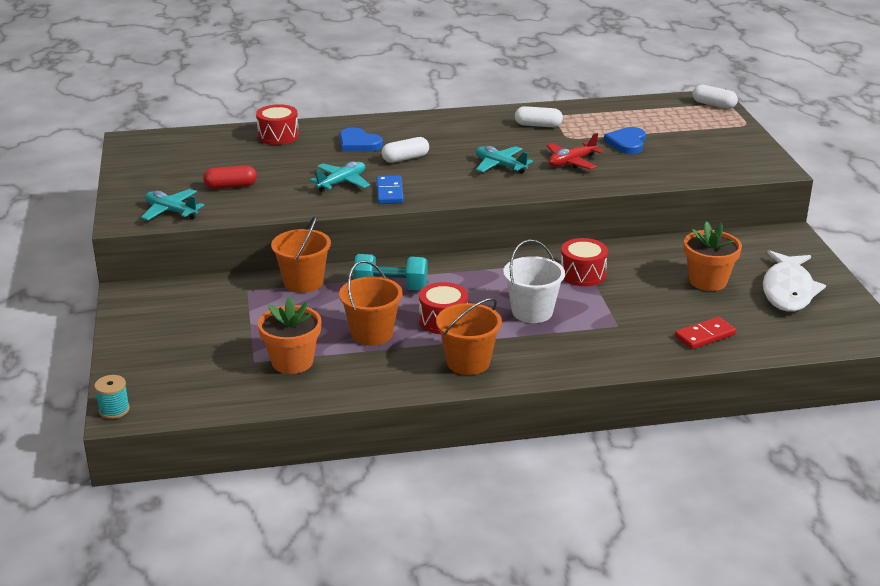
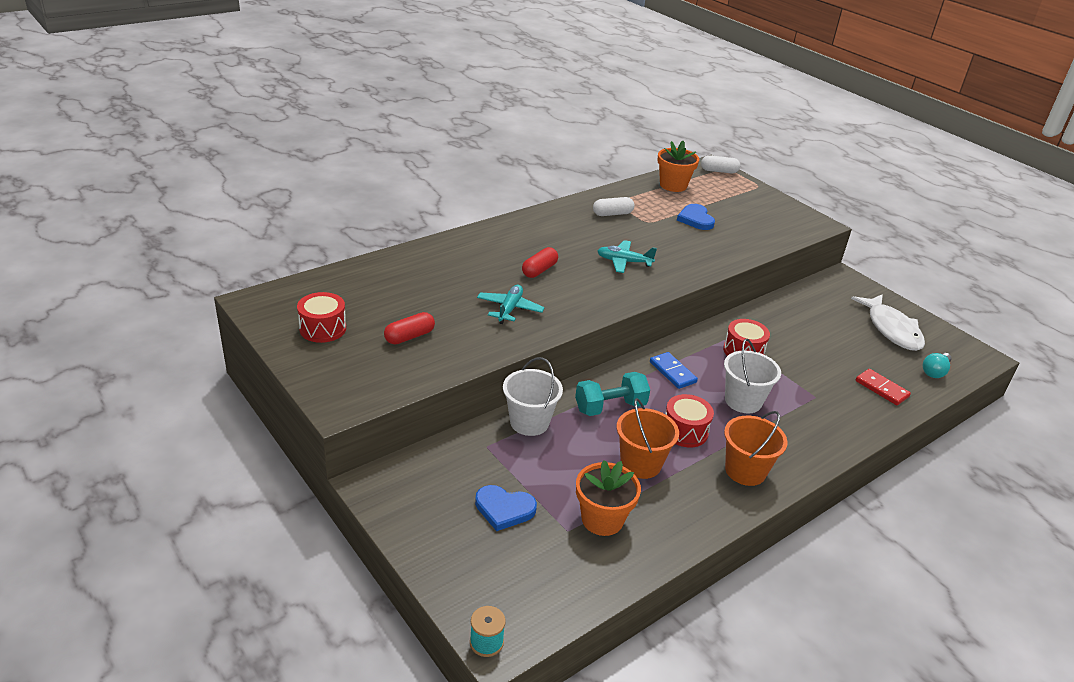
camera: 30 degrees left, 5 degrees up
turquoise plane [141,189,204,220] -> none
red drum [256,104,299,145] -> red drum moved to [297,292,346,343]
orange bucket [271,216,331,293] -> white bucket [503,357,563,436]
blue heart [340,127,383,152] -> blue heart moved to [475,485,537,531]
blue domino [376,176,404,204] -> blue domino moved to [650,352,698,389]
white capsule [382,137,429,163] -> red capsule [522,247,558,278]
red plane [547,133,604,170] -> none
red domino [675,317,736,349] -> red domino turned 75 degrees counterclockwise [856,369,911,405]
orange flower pot [684,221,742,291] -> orange flower pot moved to [657,141,699,192]
none -> turquoise light bulb [923,353,952,378]

